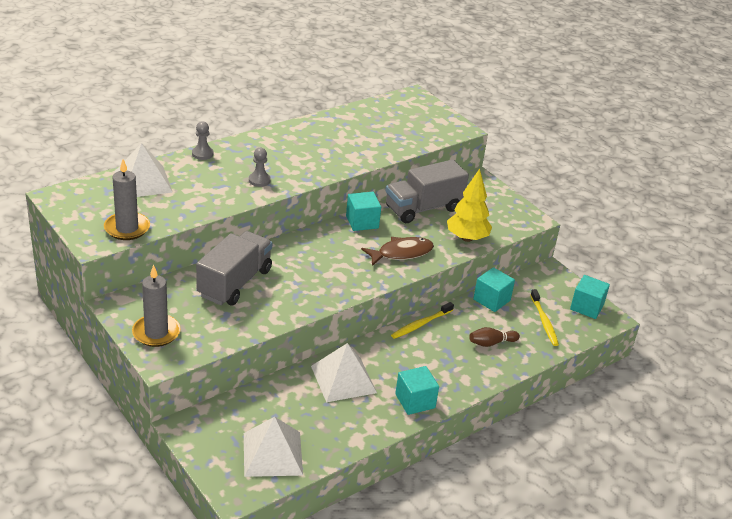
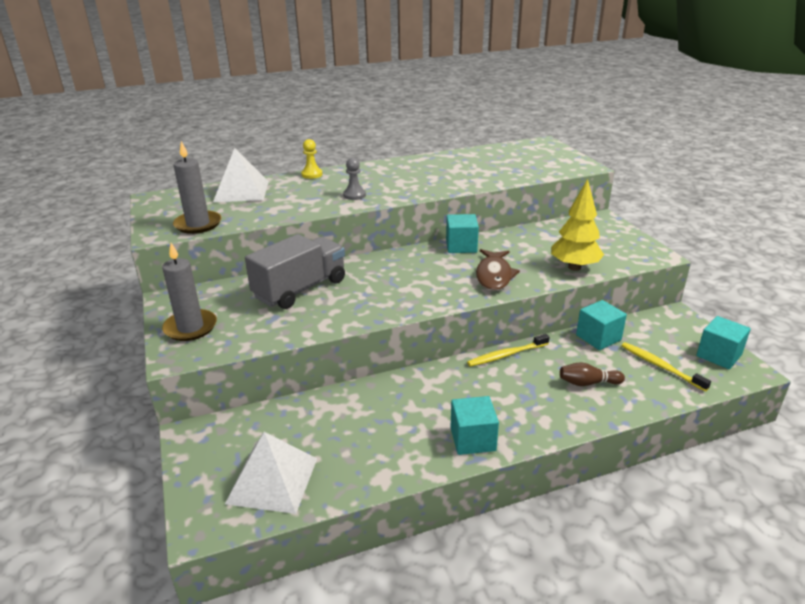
camera: 20 degrees right, 5 degrees down
grey pawn [192,121,213,160] -> yellow pawn [301,139,323,179]
white pyramid [311,343,377,402] -> none
brown fish [361,237,434,266] -> brown fish turned 105 degrees clockwise [476,249,520,291]
grey truck [386,160,469,223] -> none
yellow toothbrush [530,289,559,346] -> yellow toothbrush turned 135 degrees clockwise [621,342,711,392]

